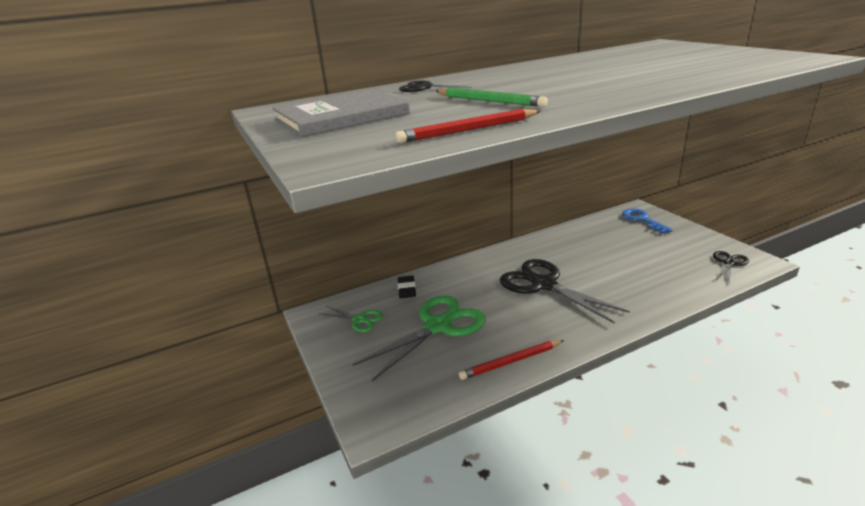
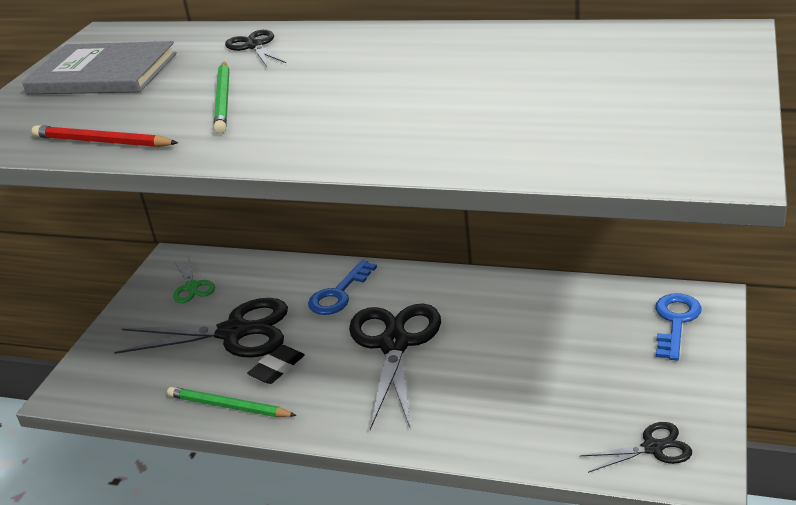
camera: 45 degrees right, 5 degrees up
green scissors [353,295,486,381] -> black scissors [114,298,288,358]
black eraser [398,276,416,298] -> black eraser moved to [247,345,305,384]
red pencil [459,340,564,380] -> green pencil [167,387,297,417]
none -> blue key [308,260,377,315]

